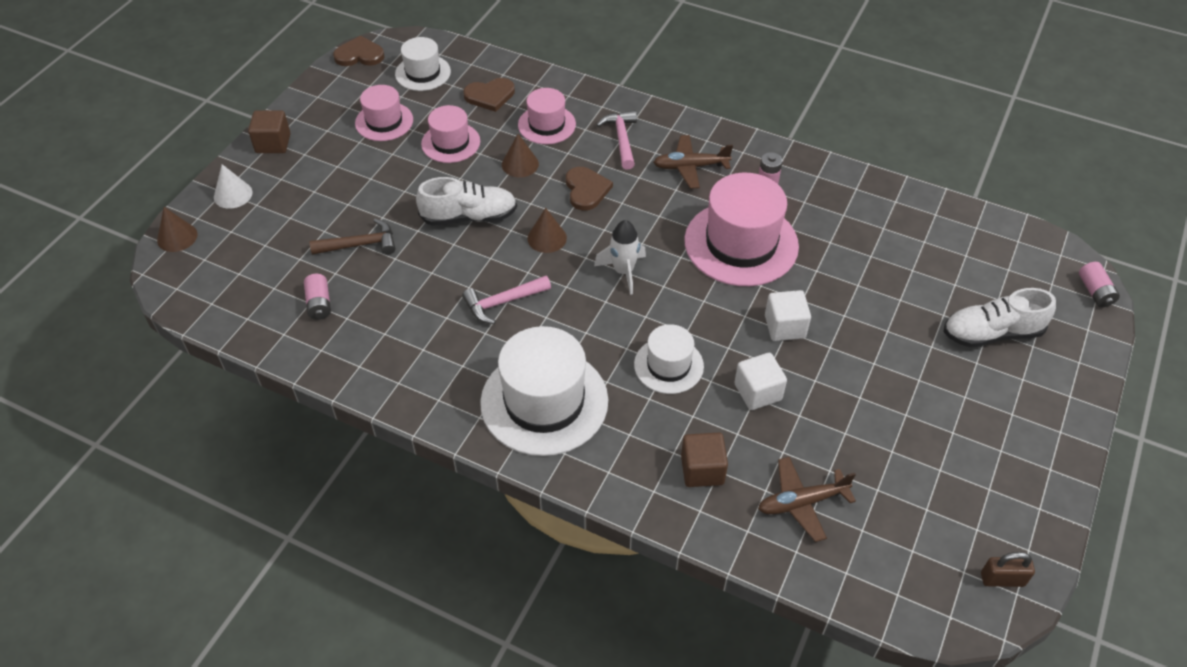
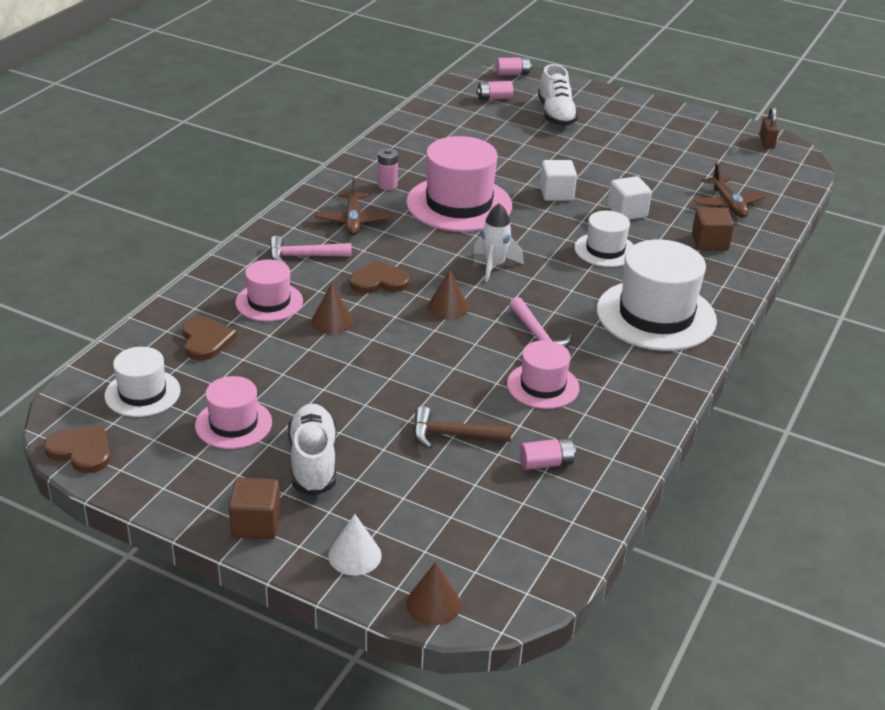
camera: 90 degrees left, 15 degrees down
brown hammer [310,219,395,255] -> brown hammer turned 75 degrees counterclockwise [414,406,512,449]
brown heart [333,36,385,66] -> brown heart turned 120 degrees clockwise [44,426,111,473]
white shoe [416,177,517,226] -> white shoe moved to [288,403,337,496]
pink hat [421,105,480,163] -> pink hat moved to [507,340,579,409]
none -> pink battery [476,81,513,100]

